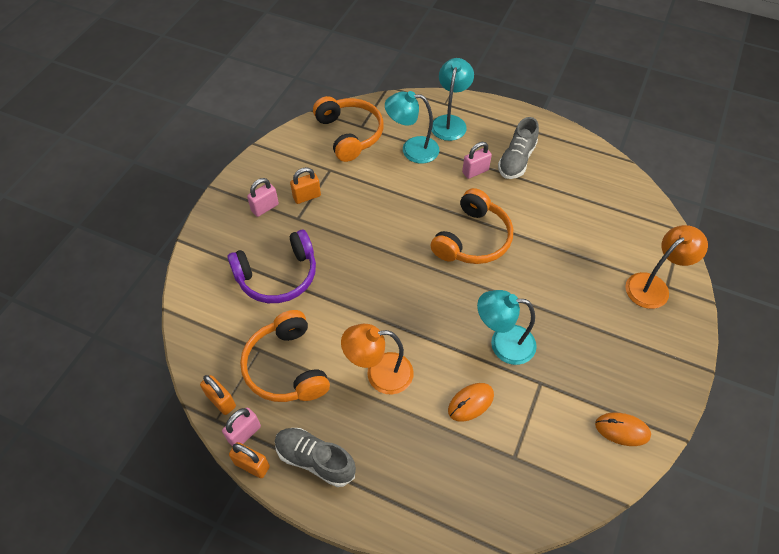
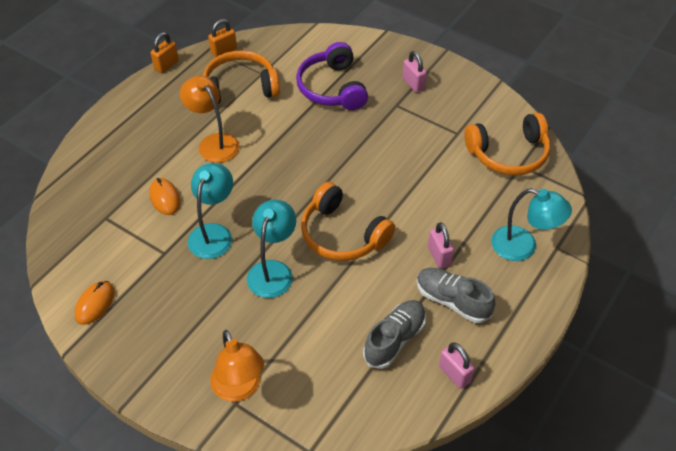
camera: 100 degrees right, 5 degrees down
pink padlock [222,407,261,446] -> pink padlock moved to [439,343,475,389]
grey shoe [275,428,356,487] -> grey shoe moved to [363,300,426,369]
orange padlock [290,167,321,204] -> none
orange lamp [341,324,414,394] -> orange lamp turned 45 degrees counterclockwise [180,76,240,163]
turquoise lamp [385,91,439,164] -> turquoise lamp moved to [247,199,296,298]

